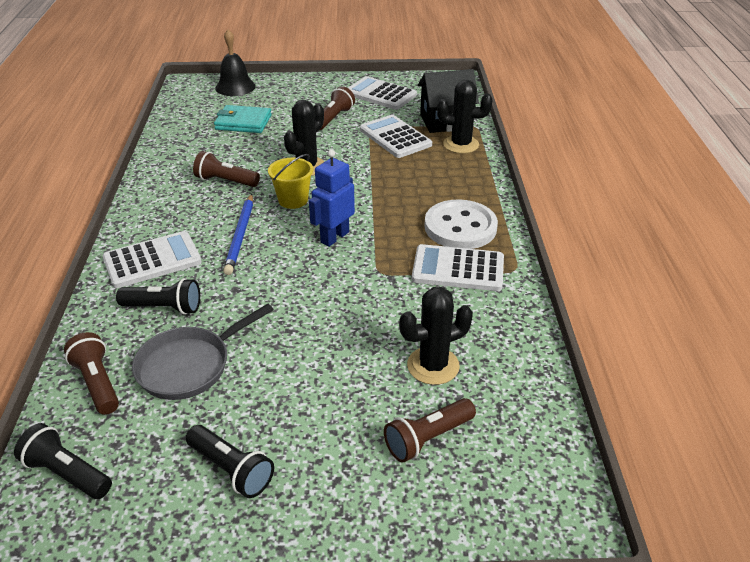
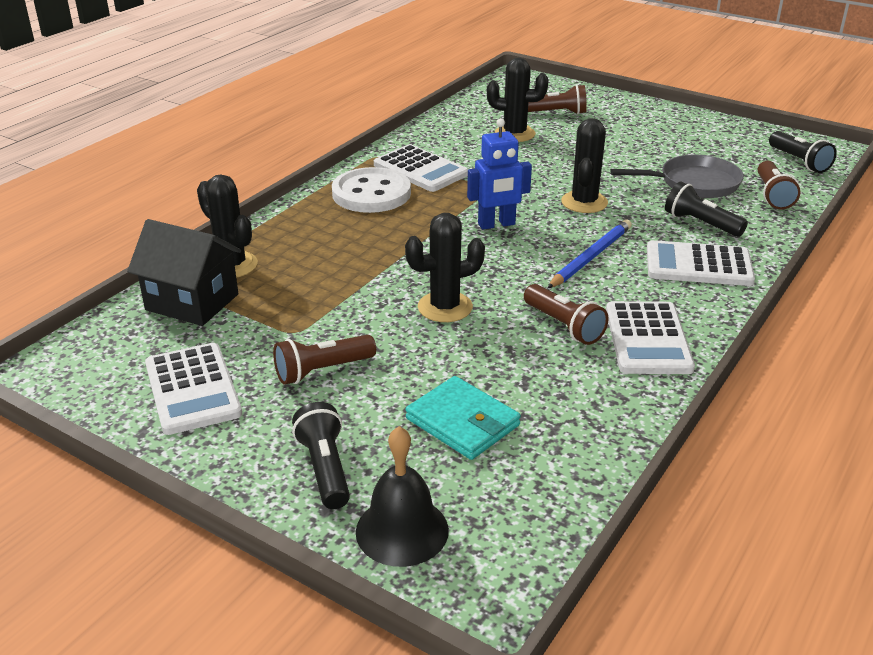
camera: 145 degrees left, 5 degrees down
black flashlight [186,425,274,498] -> black flashlight moved to [292,402,350,509]
yellow bucket [268,154,313,209] -> none
white calculator [360,115,432,158] -> white calculator moved to [606,301,695,374]
none -> black cactus [561,118,608,213]

